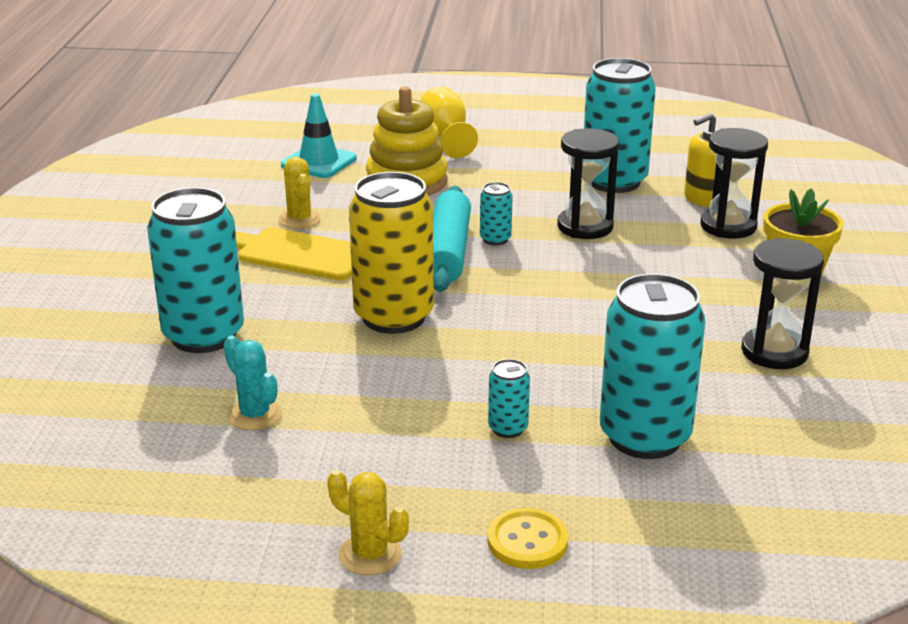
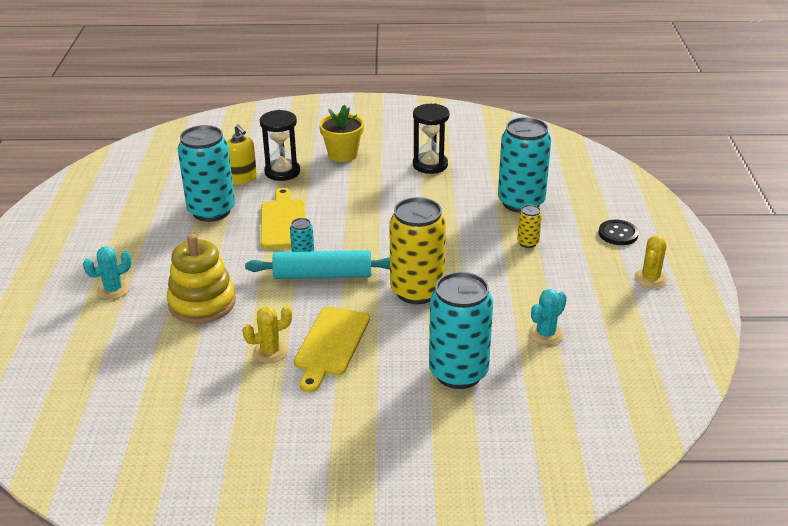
camera: 95 degrees left, 5 degrees up
turquoise traffic cone [281,93,357,178] -> none
yellow goblet [420,86,478,158] -> turquoise cactus [83,246,132,299]
yellow button [487,508,568,569] -> black button [598,220,639,245]
turquoise can [488,359,530,438] -> yellow can [517,204,542,248]
black hourglass [557,128,619,239] -> yellow cutting board [261,188,306,249]

